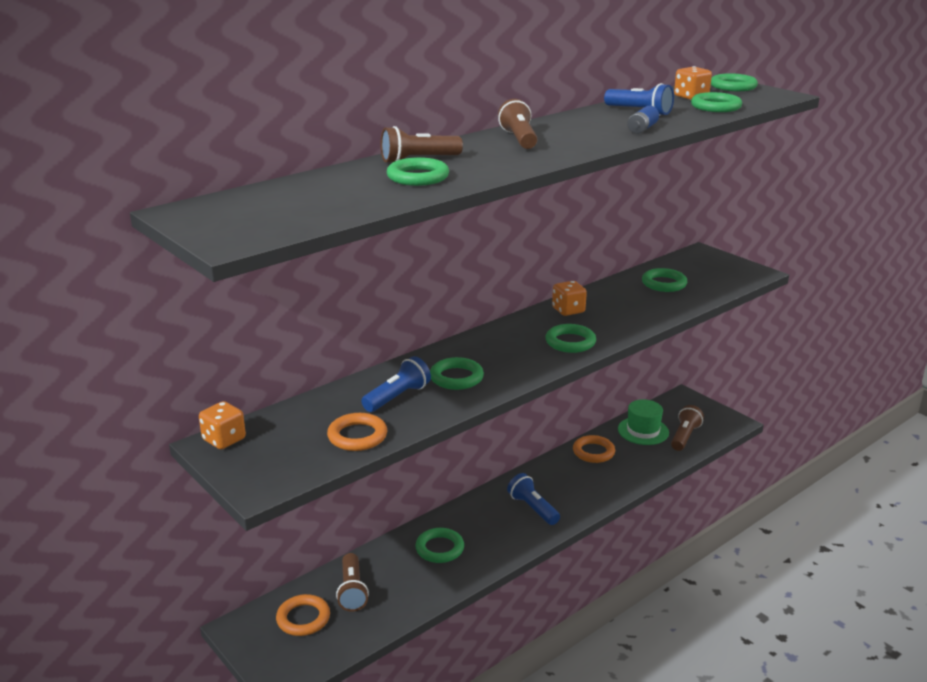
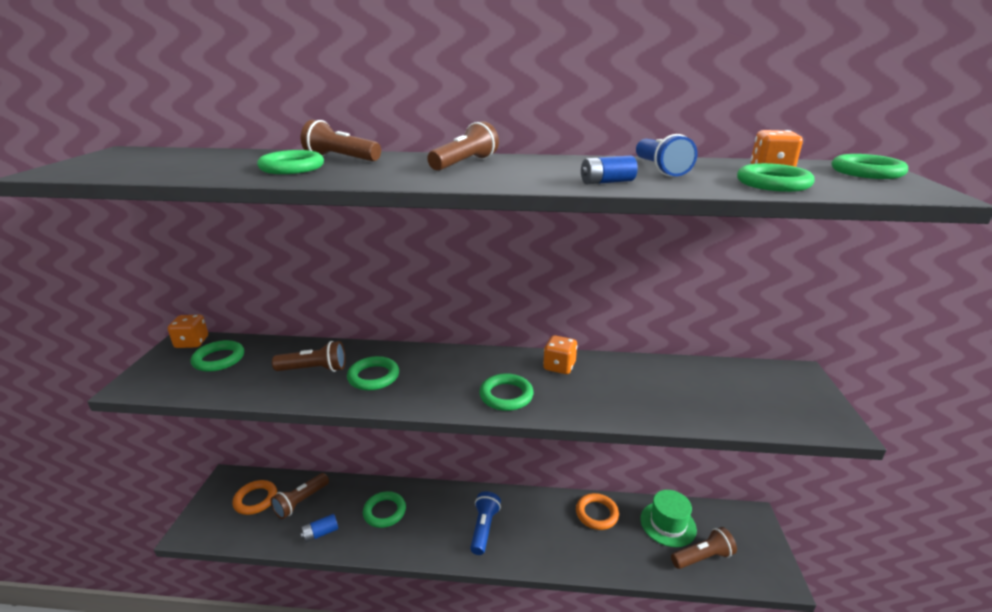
camera: 45 degrees right, 0 degrees up
orange ring [327,413,387,451] -> none
blue flashlight [361,356,431,412] -> brown flashlight [272,341,345,372]
green ring [642,268,687,292] -> green ring moved to [191,340,244,372]
none -> blue battery [300,514,338,543]

